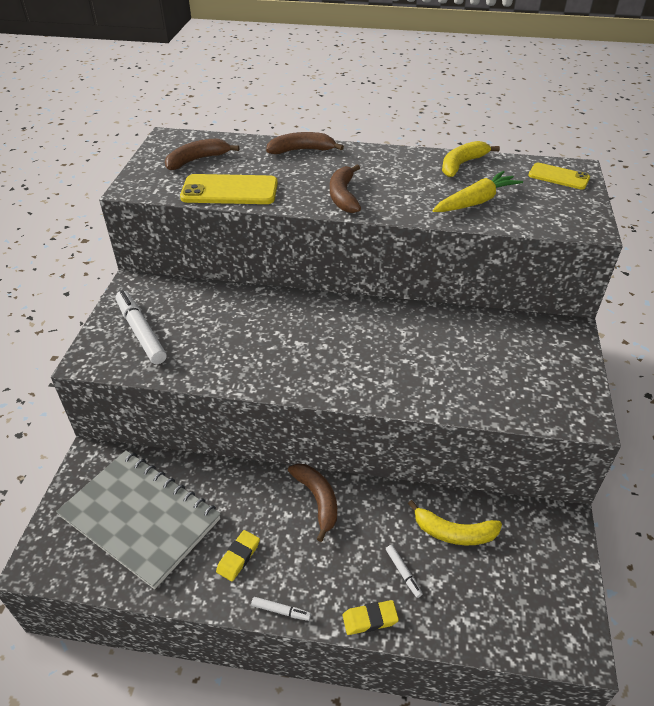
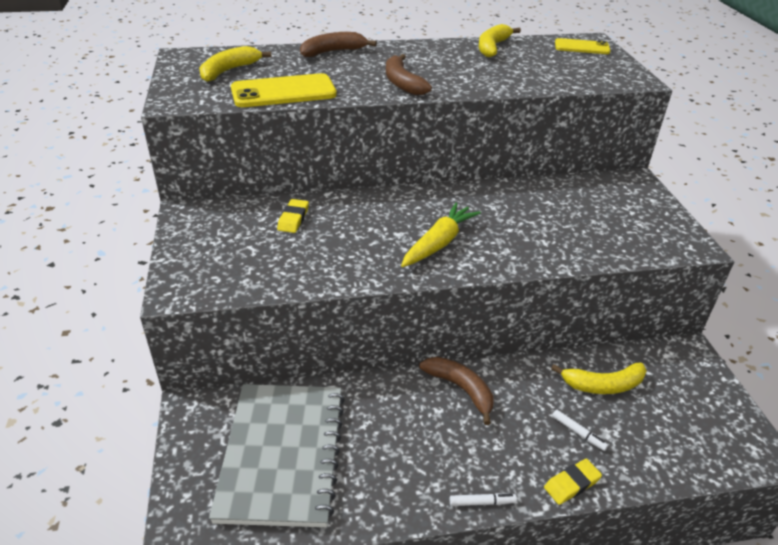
camera: 20 degrees left, 5 degrees down
grey notebook [56,450,221,589] -> grey notebook turned 75 degrees clockwise [209,384,345,527]
white marker [116,291,167,364] -> none
brown banana [165,138,240,170] -> yellow banana [199,46,271,82]
yellow eraser [216,530,260,581] -> yellow eraser moved to [277,199,309,233]
yellow carrot [433,171,523,212] -> yellow carrot moved to [401,203,481,267]

